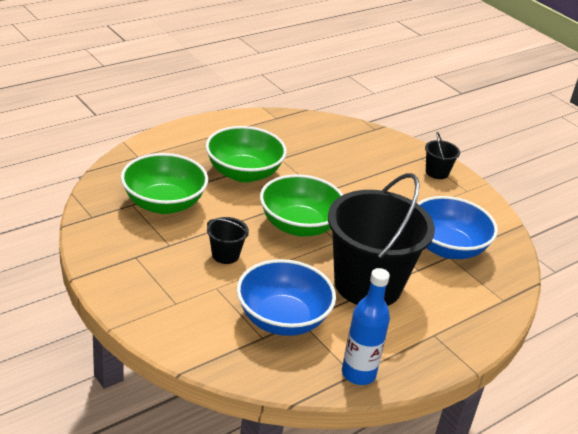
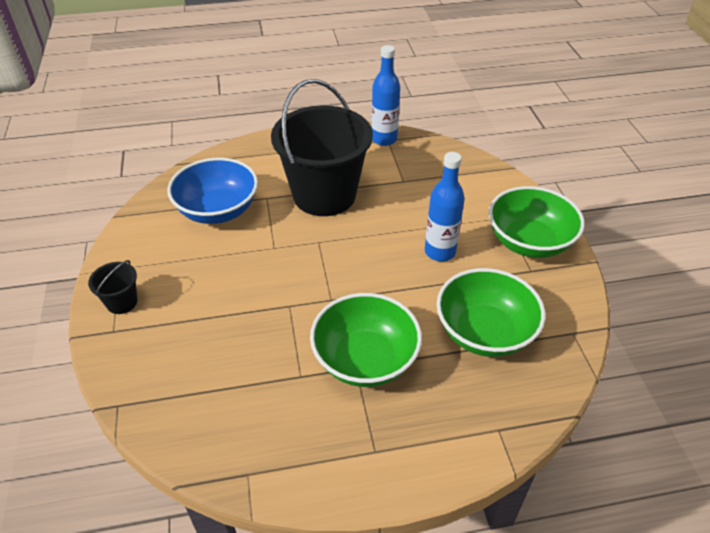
camera: 150 degrees left, 10 degrees up
black bucket [207,217,249,264] -> blue bottle [425,152,465,261]
blue bowl [237,259,336,336] -> none
green bowl [260,174,343,237] -> green bowl moved to [489,186,585,258]

